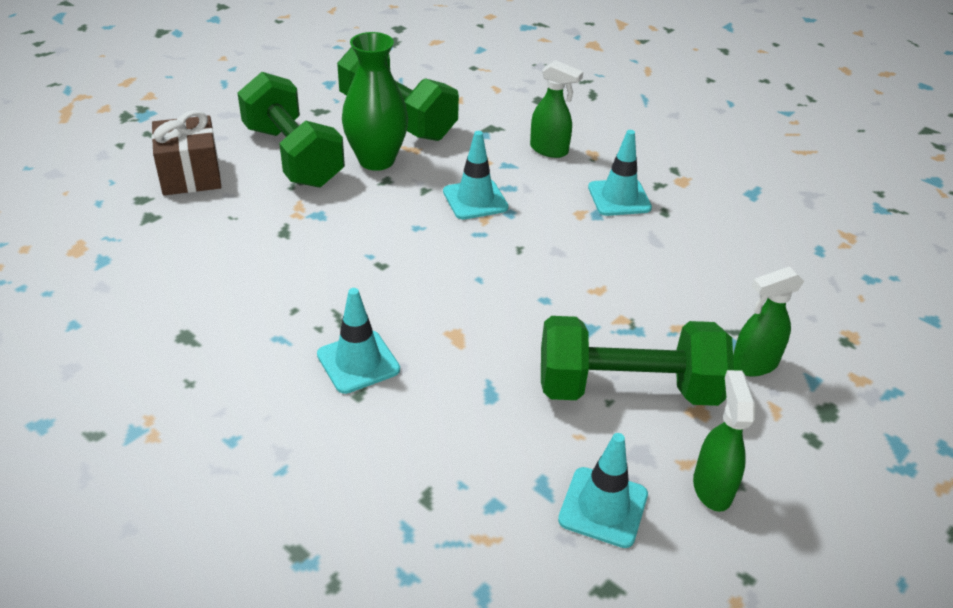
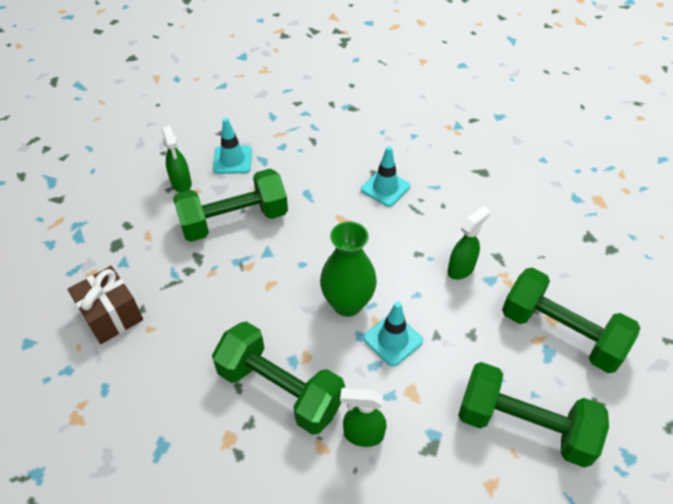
camera: 160 degrees right, 10 degrees up
brown gift [152,110,221,195] -> brown gift moved to [67,266,143,344]
green vase [342,32,408,171] -> green vase moved to [320,221,377,317]
turquoise traffic cone [588,130,652,216] -> green dumbbell [212,321,345,435]
green spray bottle [733,267,804,376] -> green spray bottle moved to [447,206,490,280]

